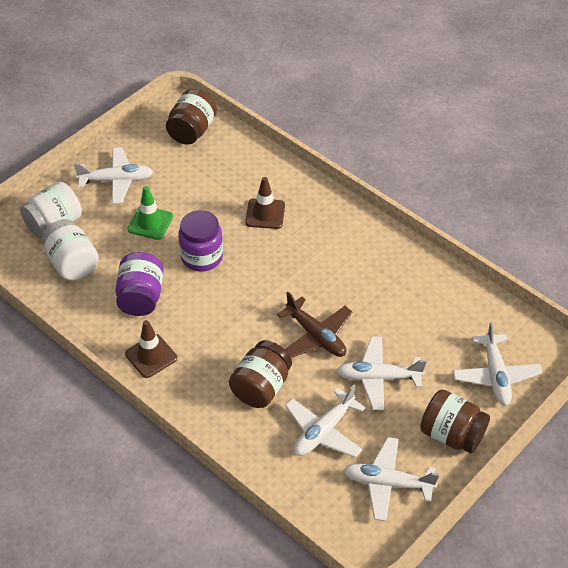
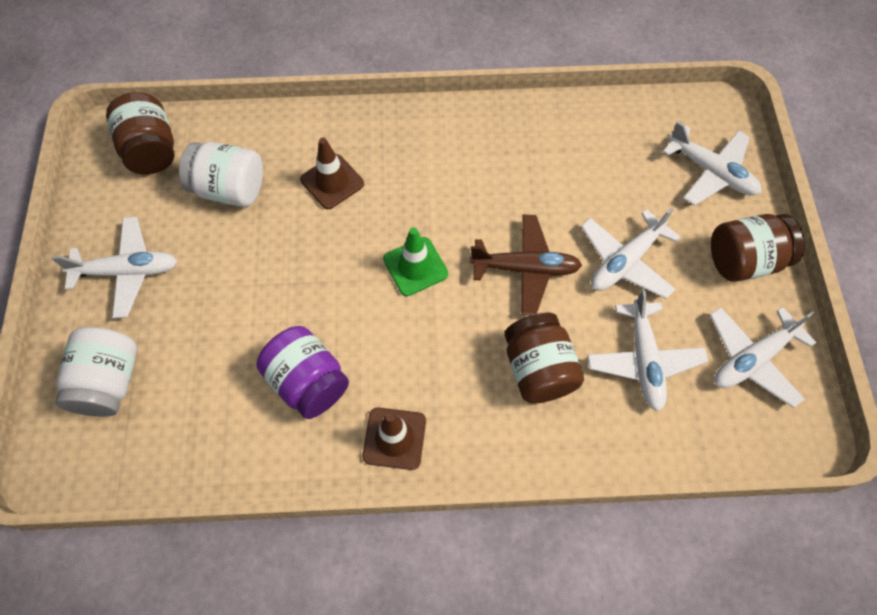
camera: 45 degrees left, 15 degrees up
white jar [42,219,99,280] -> white jar moved to [179,142,263,207]
white plane [74,147,153,204] -> white plane turned 45 degrees clockwise [51,217,177,318]
green traffic cone [127,186,173,240] -> green traffic cone moved to [383,227,448,296]
purple jar [178,210,223,272] -> none

